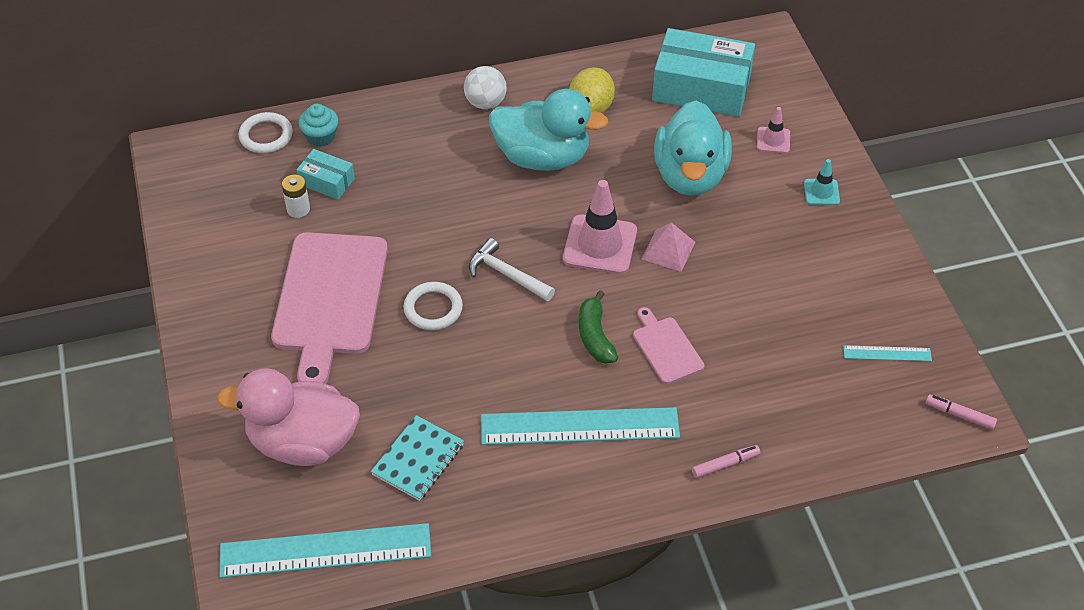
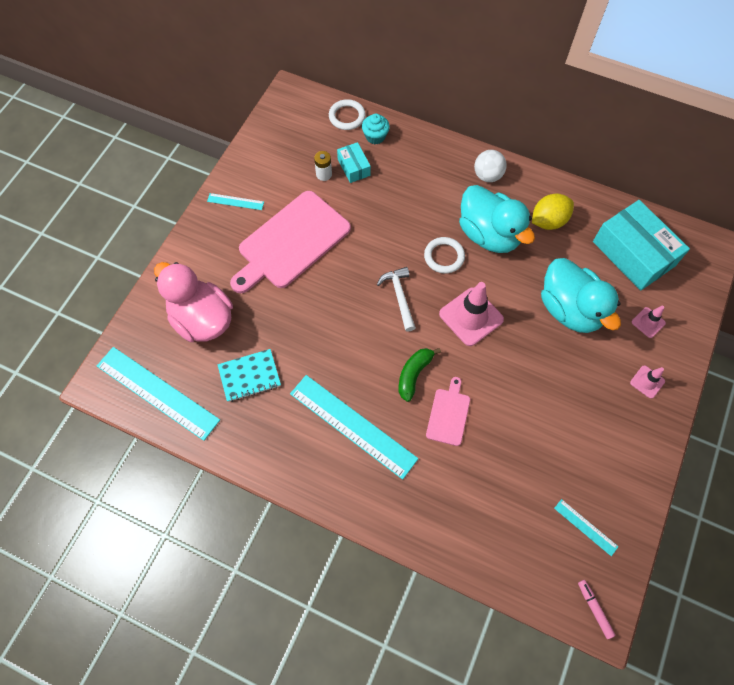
camera: 40 degrees right, 15 degrees up
white ring [403,282,463,330] -> white ring moved to [424,237,465,273]
pink pyramid [642,222,695,272] -> none
turquoise duck [654,100,732,196] -> turquoise duck turned 75 degrees counterclockwise [541,258,621,333]
pink marker [692,445,760,478] -> none
turquoise traffic cone [804,159,840,205] -> pink traffic cone [630,366,665,399]
none -> turquoise ruler [207,193,264,210]

